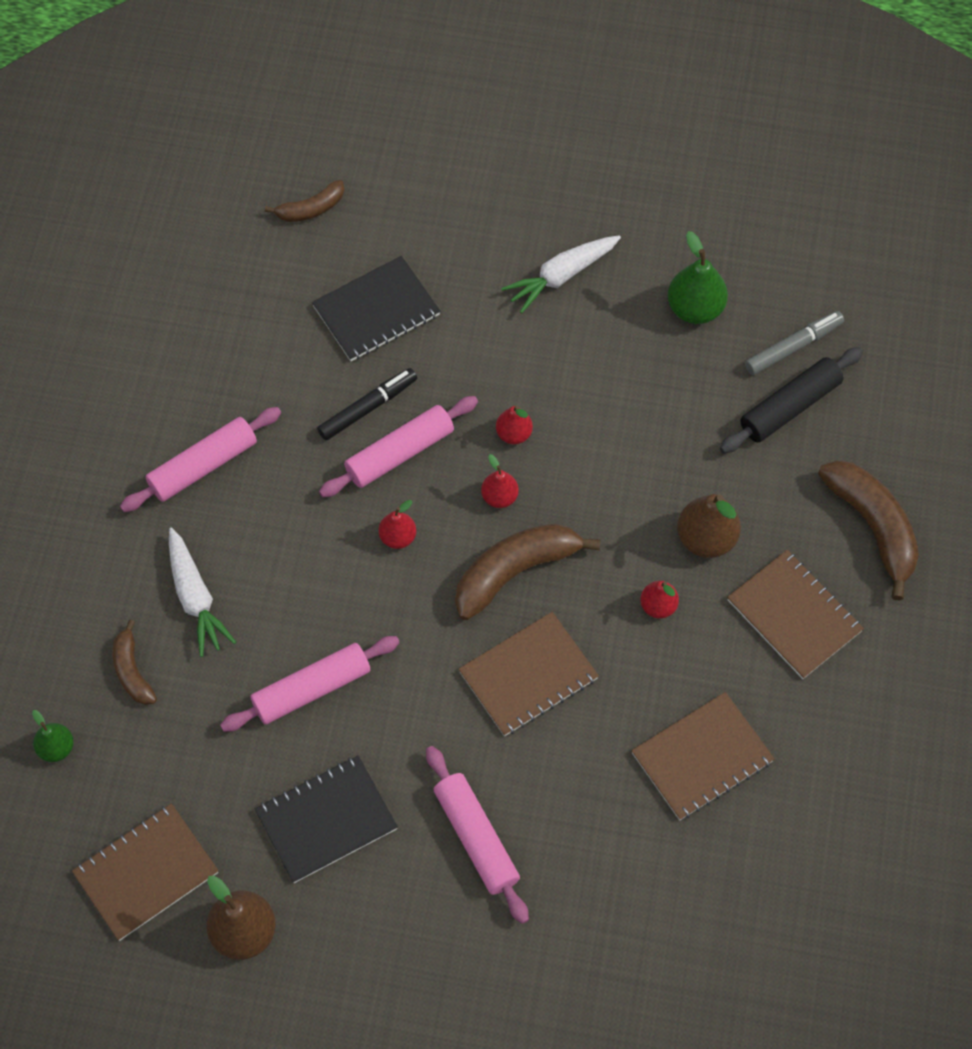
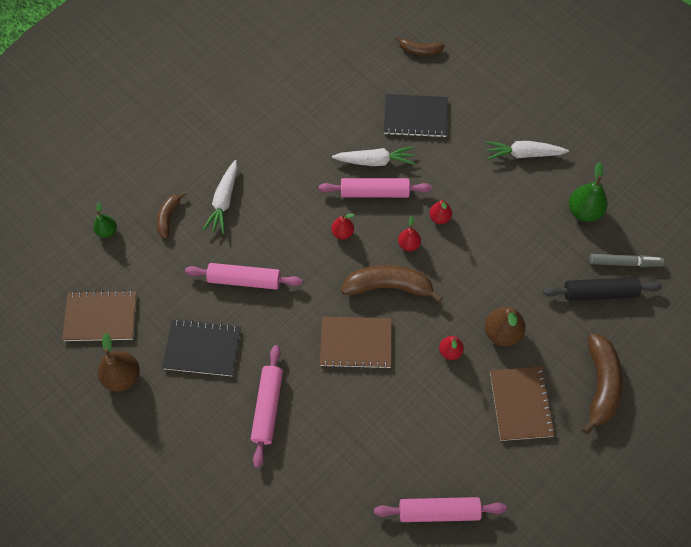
camera: 35 degrees right, 0 degrees up
pink rolling pin [120,407,281,512] -> pink rolling pin moved to [374,497,507,522]
black marker [317,368,417,441] -> white carrot [332,146,415,166]
brown notebook [631,692,775,820] -> none

